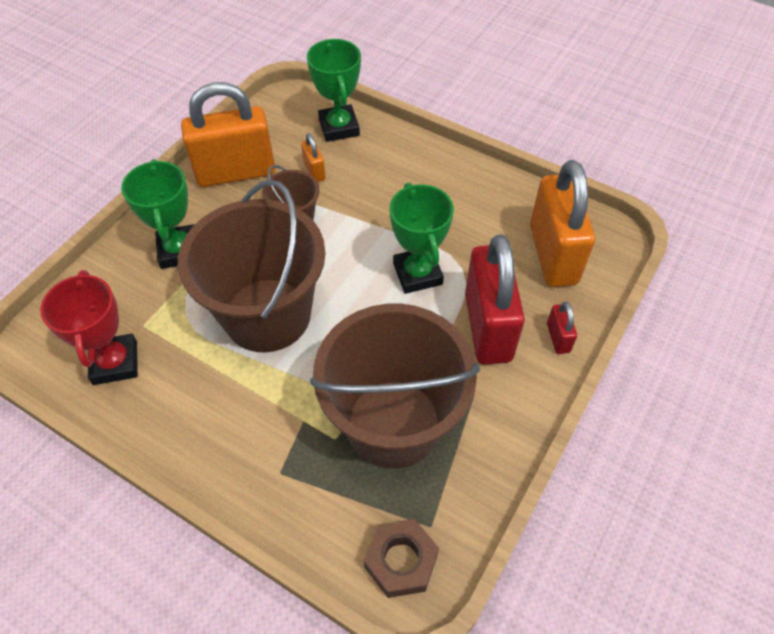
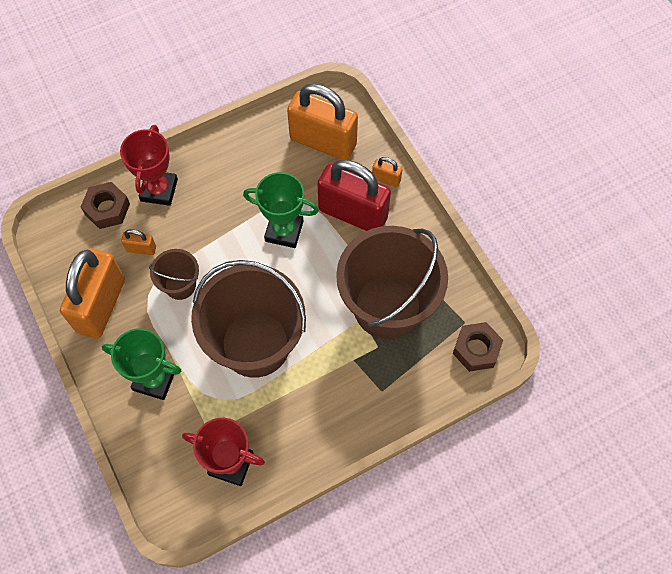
camera: 60 degrees left, 10 degrees up
green trophy [307,39,361,142] -> brown nut [81,182,130,229]
red padlock [547,302,577,354] -> orange padlock [372,157,402,187]
none -> red trophy [120,125,178,206]

